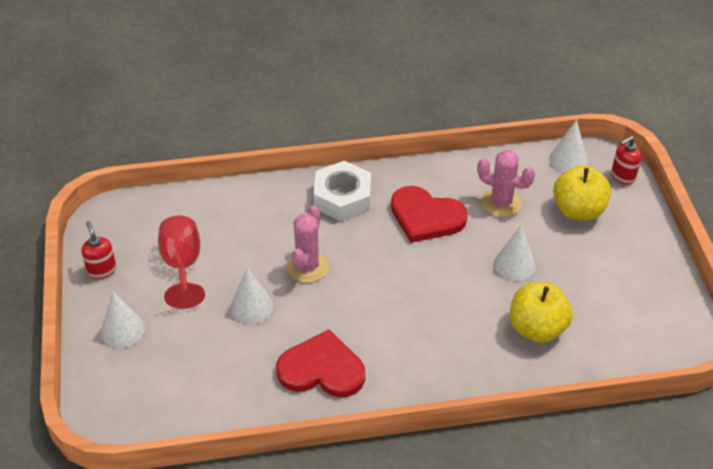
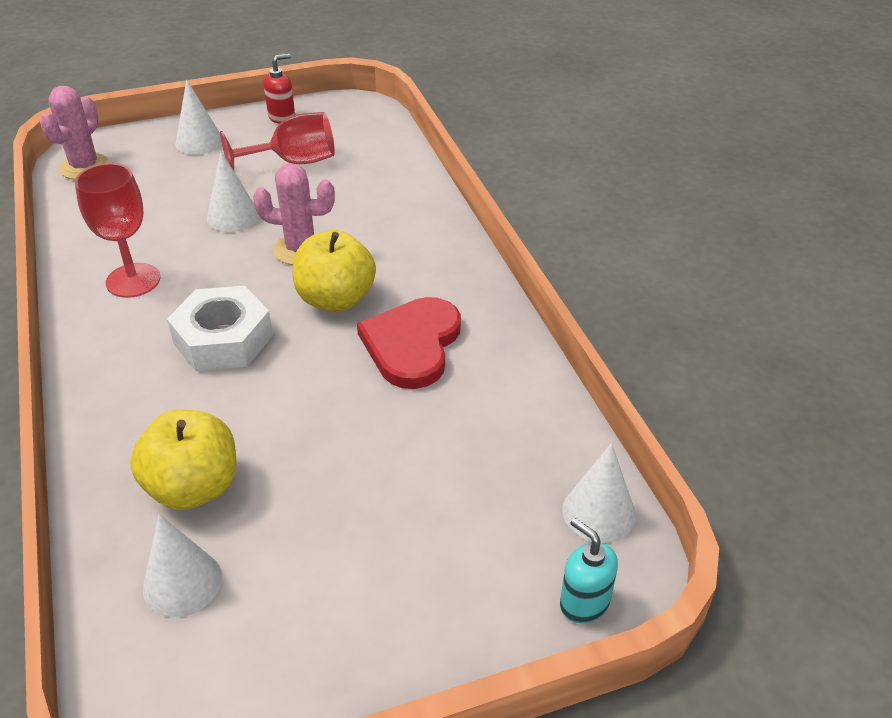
camera: 80 degrees right, 5 degrees down
red heart [276,329,365,397] -> red goblet [75,163,161,298]
white nut [313,161,371,221] -> white nut moved to [167,286,273,371]
pink cactus [477,150,535,217] -> pink cactus moved to [40,86,110,180]
white cone [494,225,535,281] -> white cone moved to [143,514,222,617]
yellow apple [553,166,611,220] -> yellow apple moved to [293,230,376,312]
red soap dispenser [611,136,642,185] -> turquoise soap dispenser [560,518,618,624]

